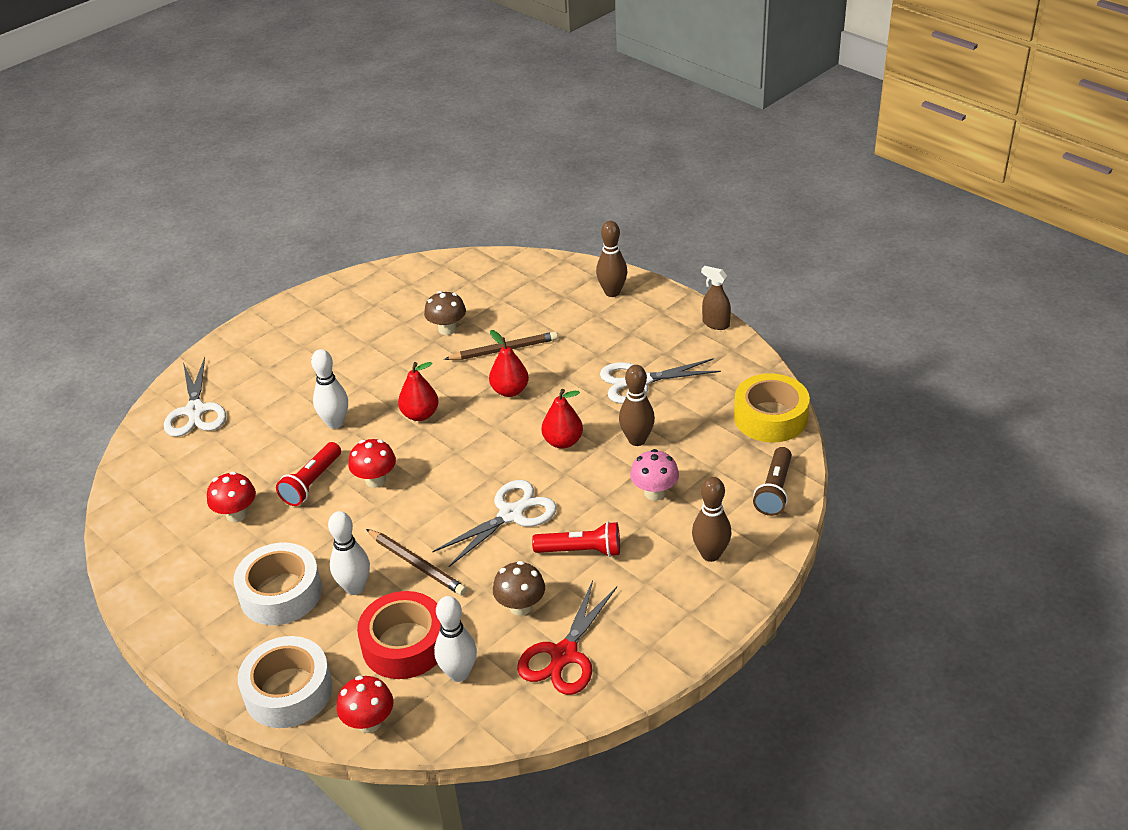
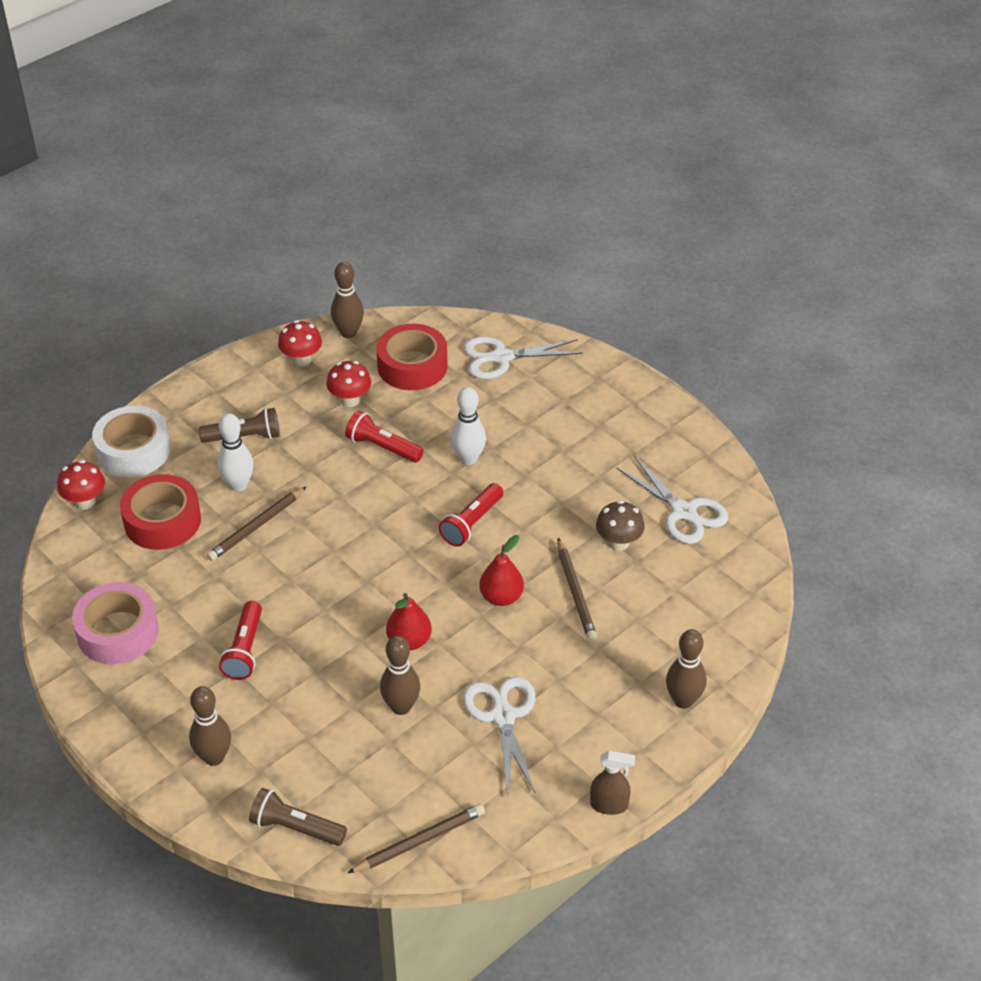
camera: 90 degrees right, 5 degrees up
white tape [234,543,322,625] -> brown flashlight [199,408,280,443]
red mushroom [348,439,396,488] -> red mushroom moved to [278,320,322,367]
red pear [398,362,439,421] -> red flashlight [439,483,503,547]
white scissors [432,480,557,568] -> white scissors moved to [616,456,728,544]
white bowling pin [434,596,477,682] -> none
brown mushroom [493,561,545,616] -> none
red scissors [517,580,617,695] -> pink tape [72,582,159,664]
pink mushroom [630,449,679,500] -> none
brown spray bottle [701,266,731,330] -> brown spray bottle turned 60 degrees clockwise [590,751,635,815]
yellow tape [734,373,810,443] -> brown pencil [348,804,485,873]
none -> brown bowling pin [331,262,364,338]
none -> red tape [377,324,448,390]

